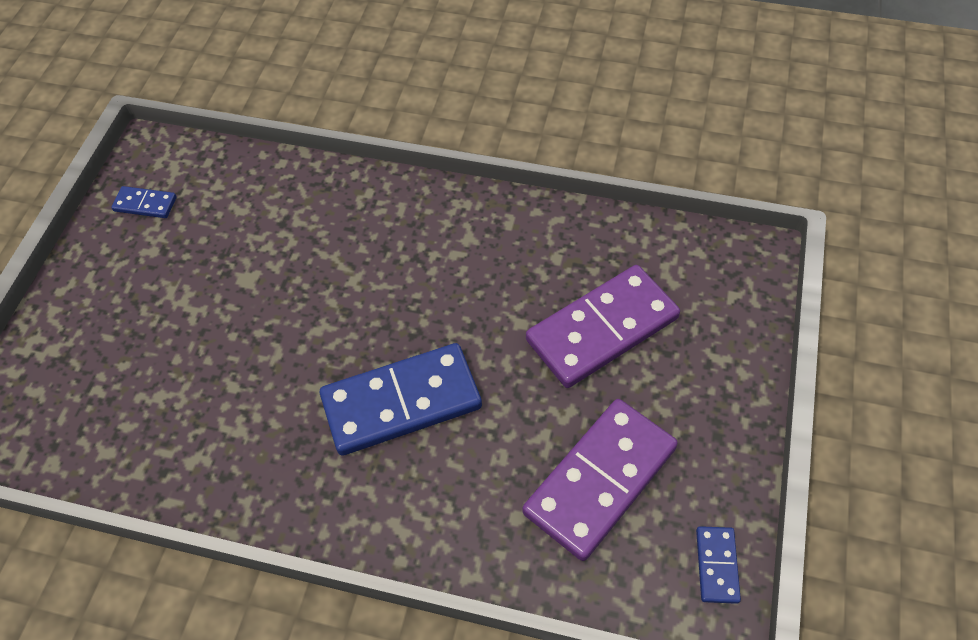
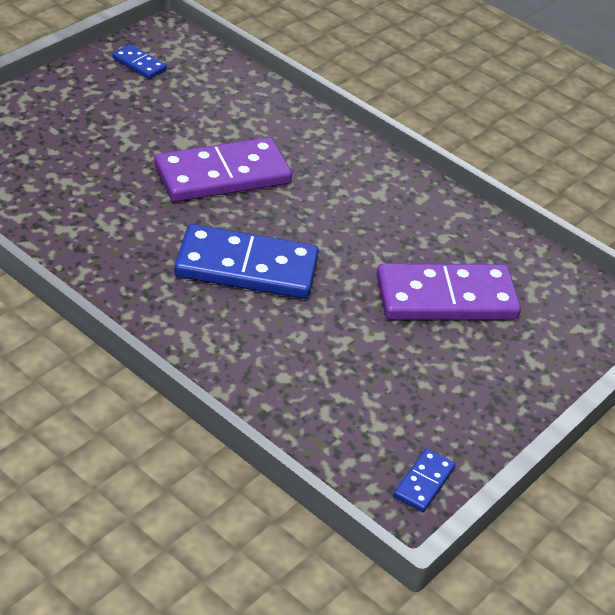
camera: 20 degrees right, 15 degrees down
purple domino [523,399,678,561] -> purple domino moved to [155,137,292,202]

